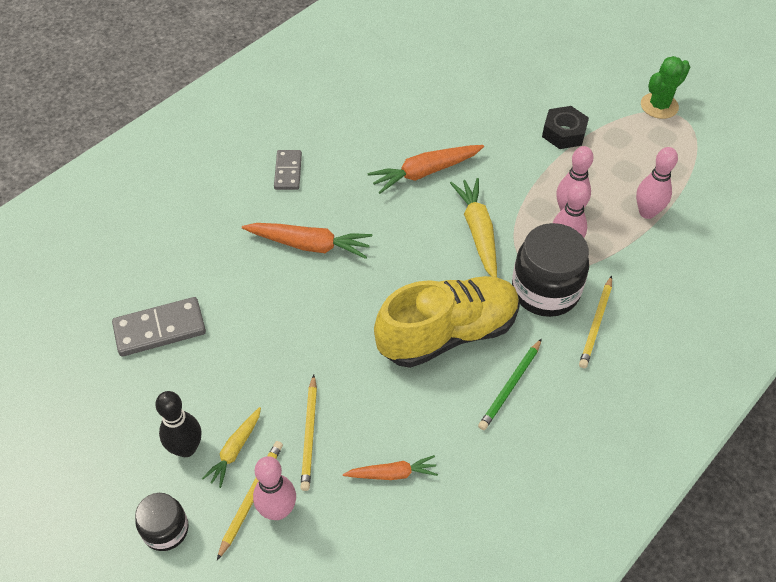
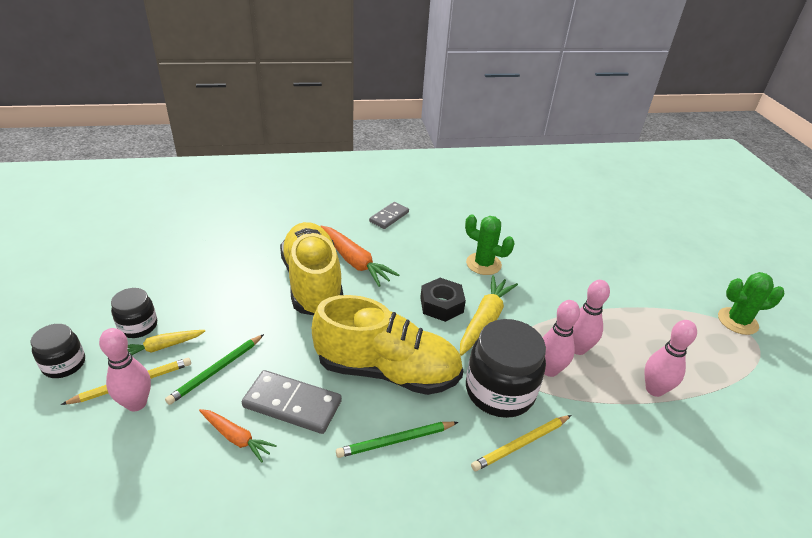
camera: 35 degrees right, 15 degrees down
grey domino [112,297,206,357] -> grey domino moved to [242,370,342,434]
black bowling pin [155,391,201,457] -> black jar [111,288,157,338]
yellow pencil [300,374,317,491] -> green pencil [165,334,264,405]
orange carrot [367,145,484,194] -> green cactus [465,214,515,275]
black nut [542,106,589,149] -> black nut moved to [420,278,466,322]
none -> yellow shoe [280,222,343,315]

